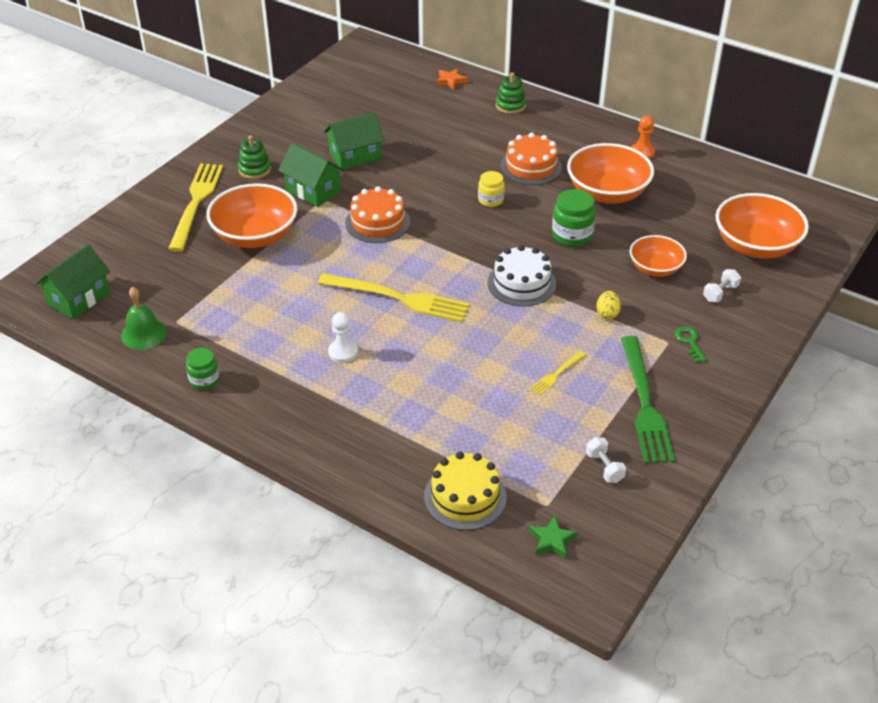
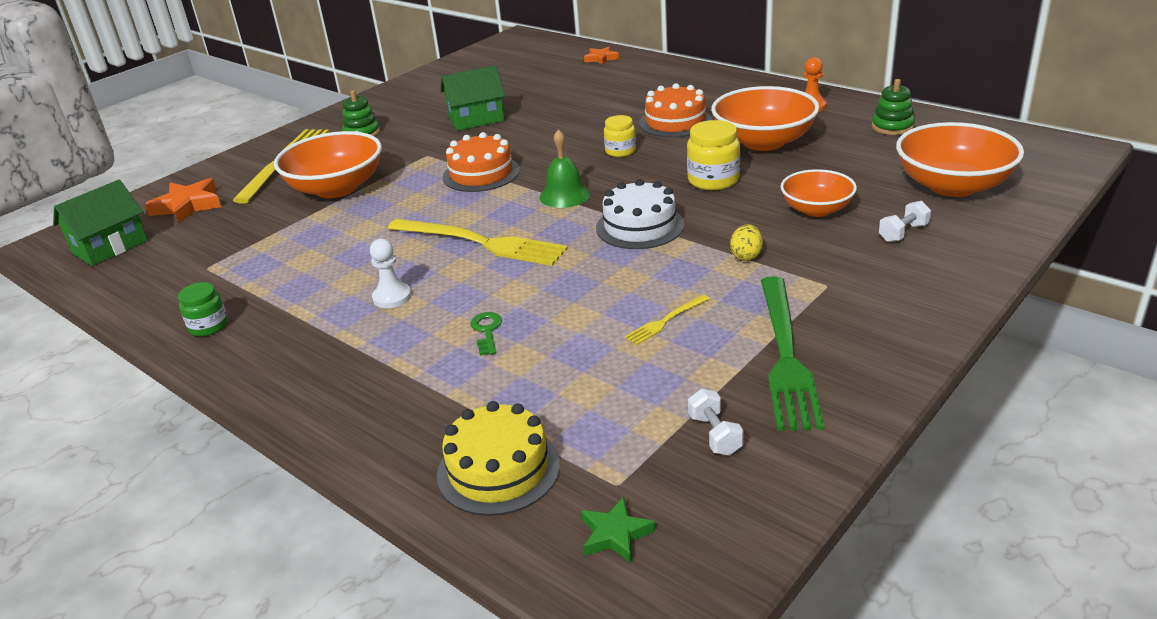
camera: 10 degrees right, 10 degrees down
green bell [121,287,167,350] -> green bell moved to [540,129,591,208]
green house [278,143,345,207] -> none
green stacking toy [496,72,526,114] -> green stacking toy moved to [872,79,915,135]
green jar [552,189,596,247] -> yellow jar [687,120,740,190]
green key [675,326,707,362] -> green key moved to [470,312,502,356]
none -> orange star [145,178,221,224]

